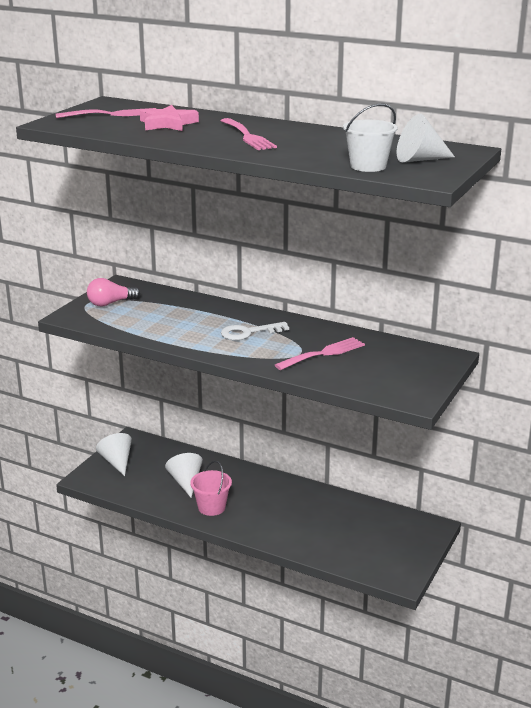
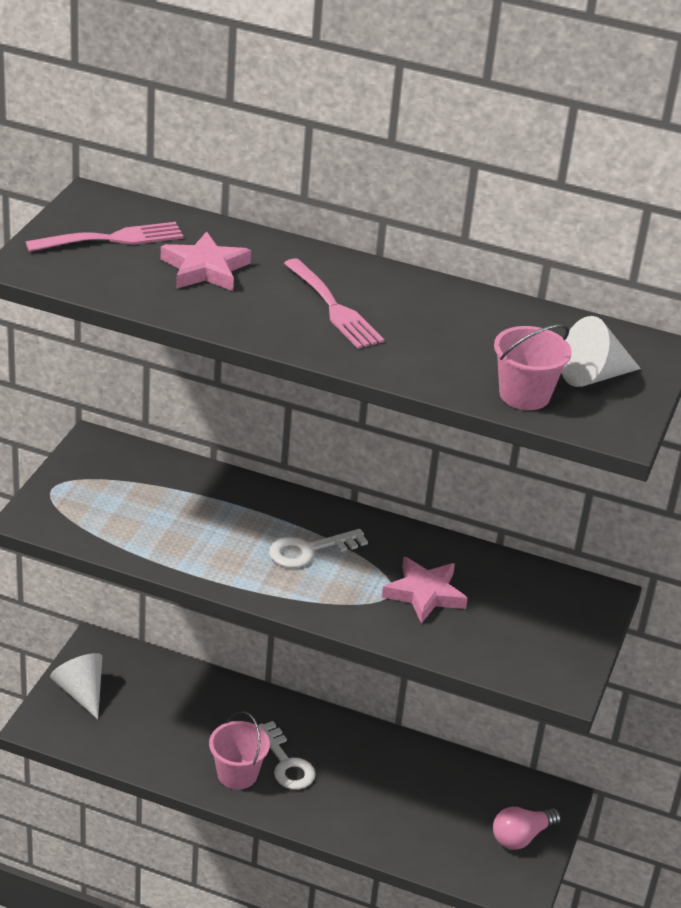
camera: 10 degrees left, 10 degrees up
pink light bulb [87,278,140,307] -> pink light bulb moved to [493,807,561,850]
white cone [165,453,203,497] -> none
pink fork [275,337,365,370] -> pink star [382,557,468,624]
white bucket [343,104,398,172] -> pink bucket [494,324,572,410]
none -> white key [258,721,316,790]

